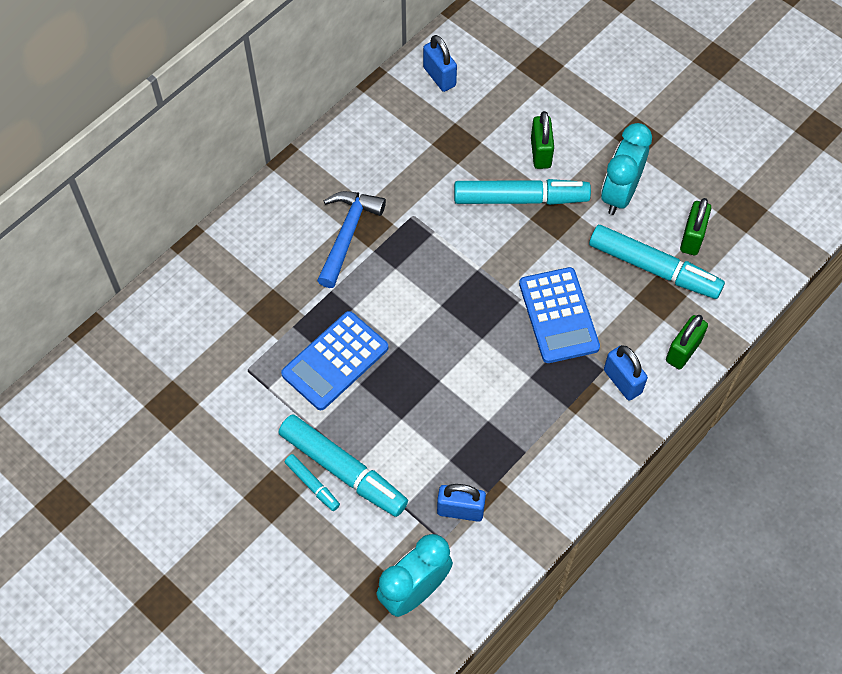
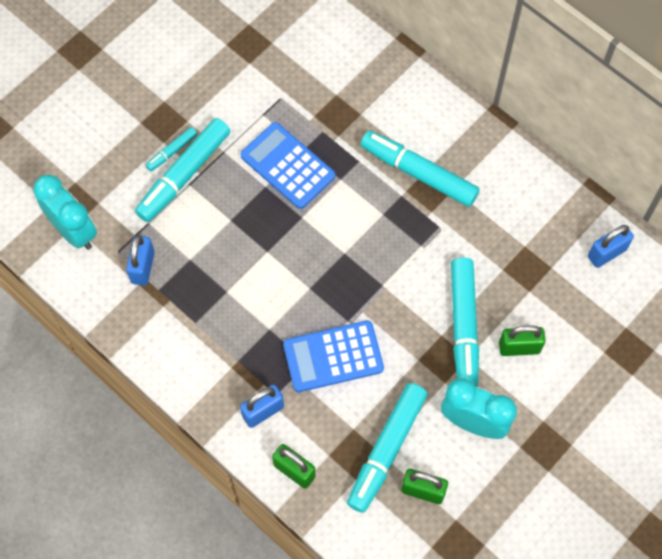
camera: 90 degrees right, 5 degrees up
blue hammer [317,191,386,288] -> turquoise marker [360,131,480,207]

